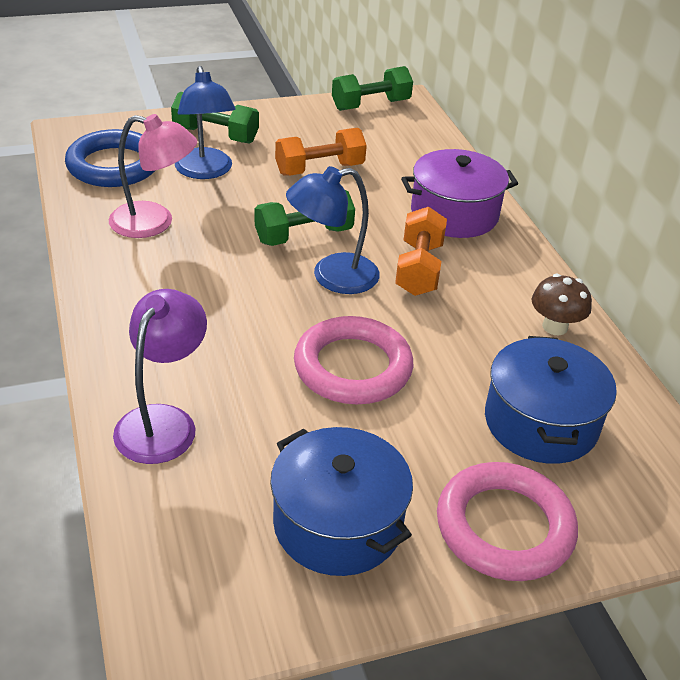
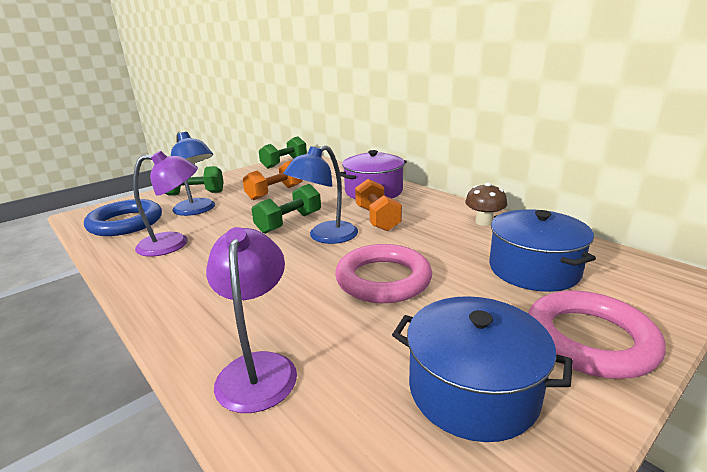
camera: 20 degrees left, 15 degrees down
pink lamp [109,114,197,238] -> purple lamp [133,151,198,257]

